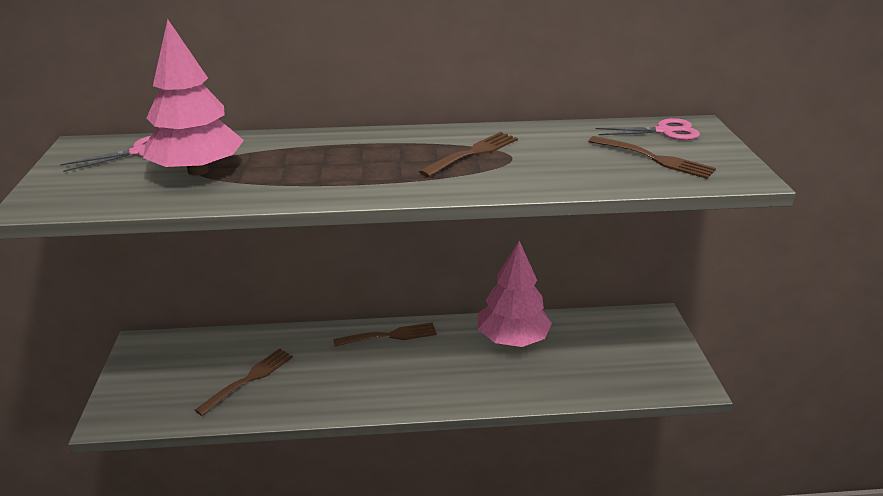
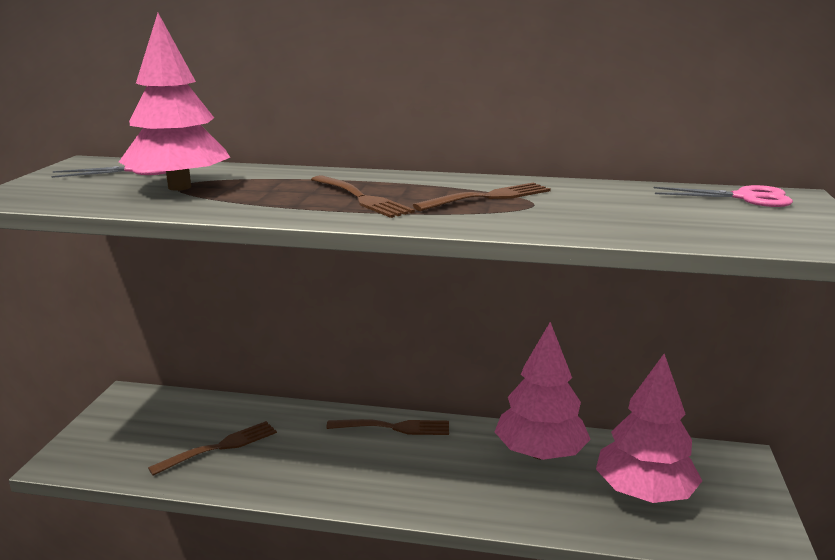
camera: 15 degrees right, 10 degrees down
brown fork [588,136,716,179] -> brown fork moved to [311,175,415,218]
none -> pink tree [596,354,702,503]

